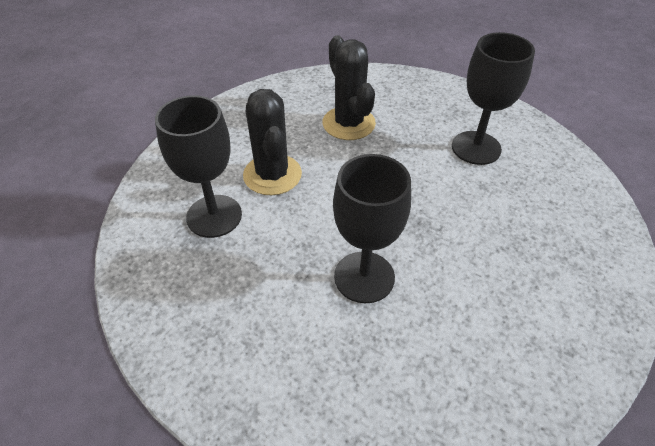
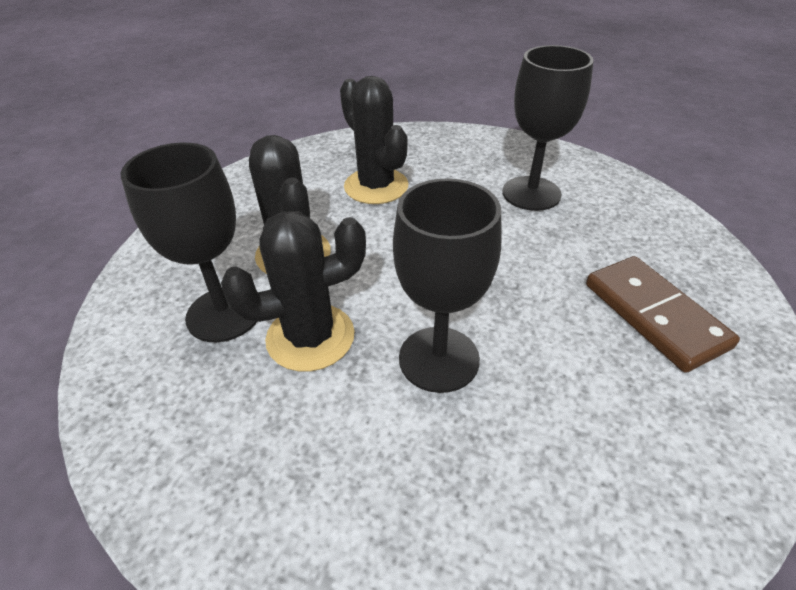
camera: 10 degrees left, 5 degrees down
none -> black cactus [221,211,366,372]
none -> brown domino [586,256,740,373]

